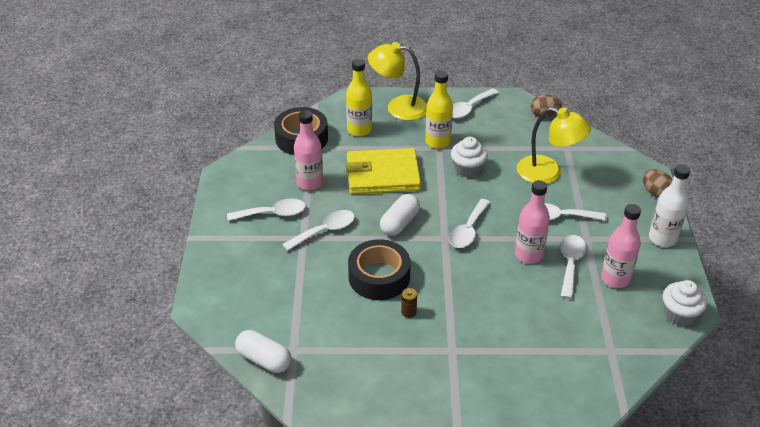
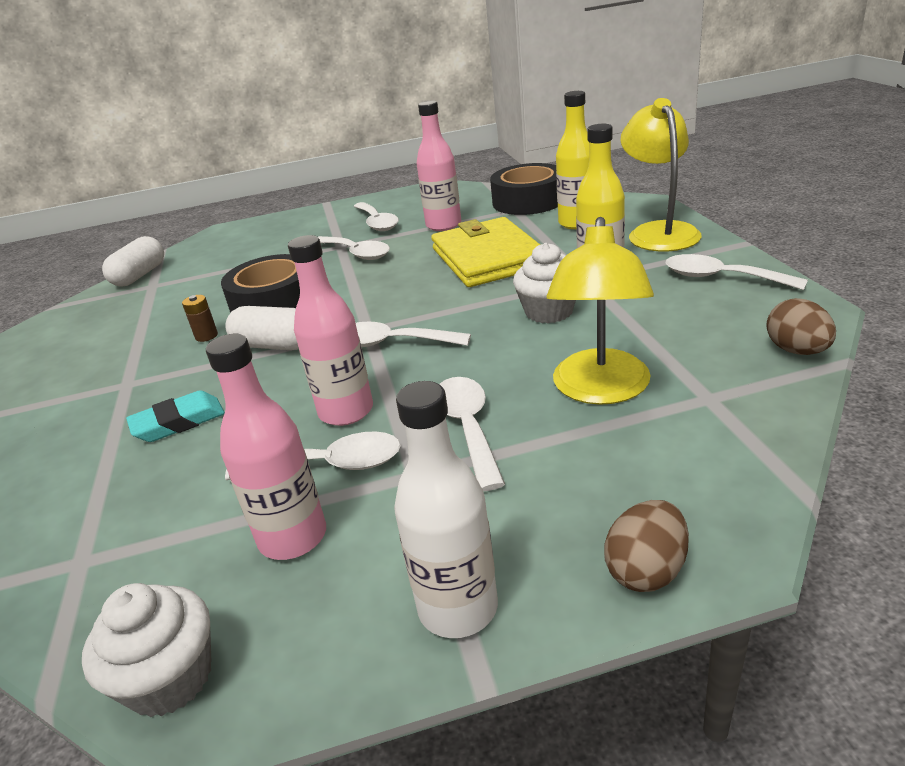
camera: 80 degrees right, 10 degrees down
white capsule [380,194,420,236] -> white capsule moved to [225,306,299,350]
none -> turquoise eraser [126,390,225,442]

